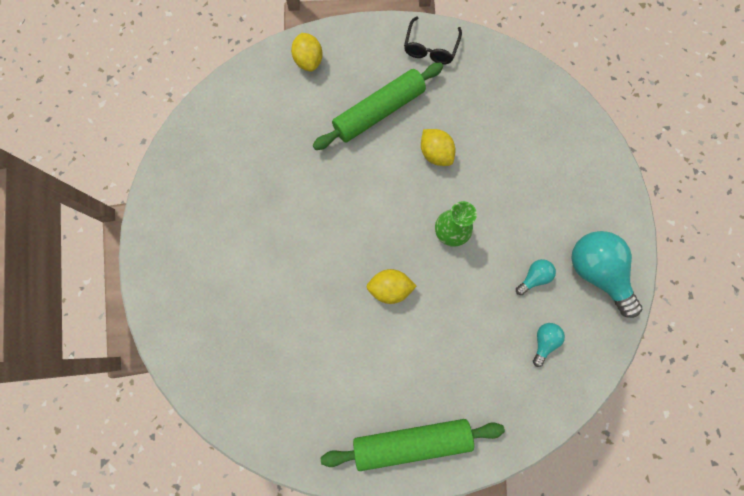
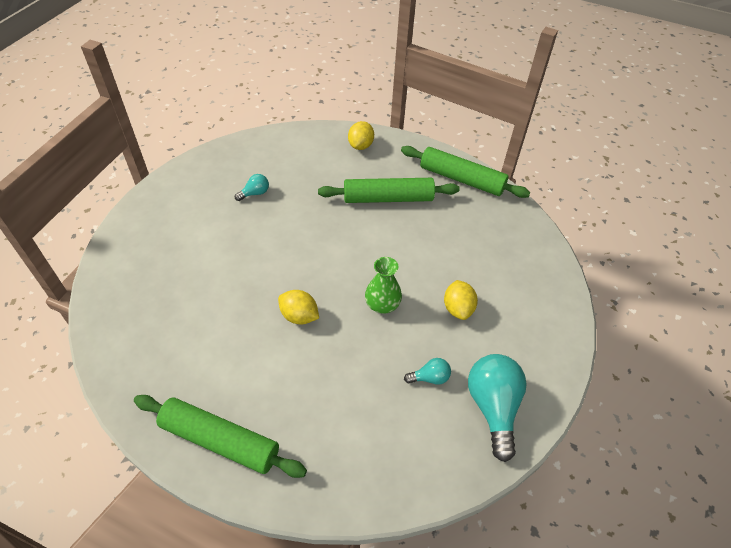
camera: 30 degrees right, 25 degrees down
black glasses [404,16,462,64] -> green rolling pin [401,146,530,198]
yellow lemon [421,129,455,166] -> yellow lemon moved to [444,280,478,320]
turquoise light bulb [533,323,565,367] -> turquoise light bulb moved to [235,174,269,201]

